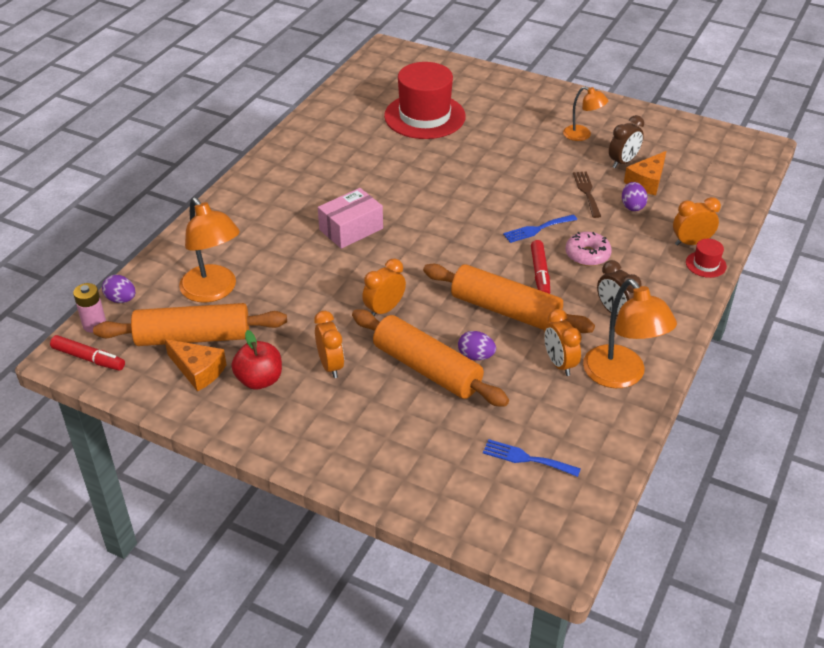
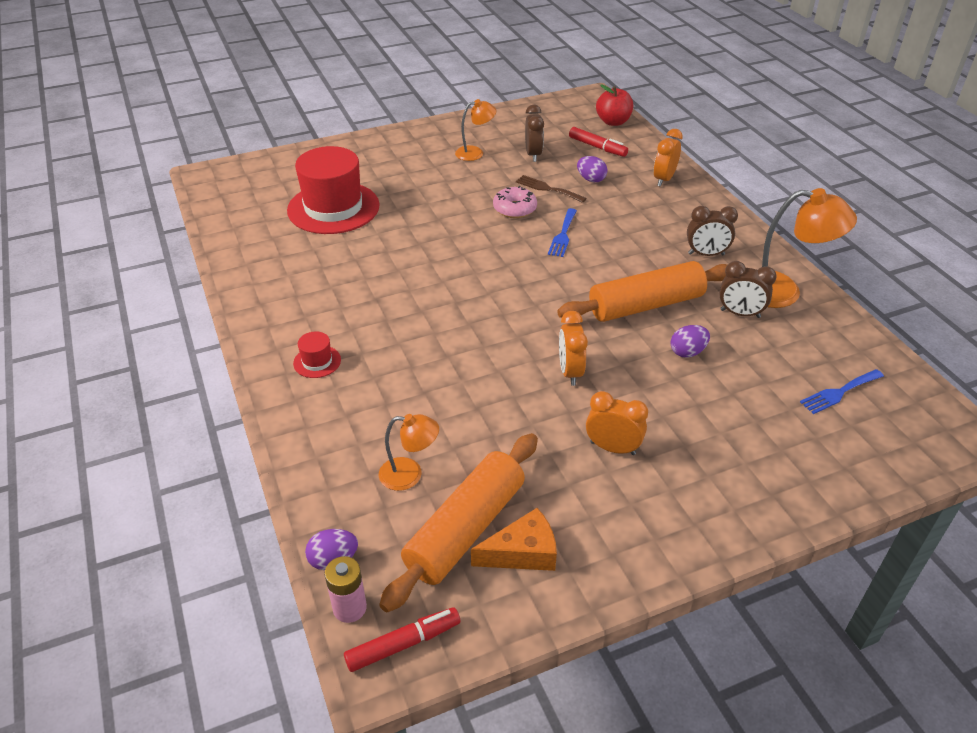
camera: 50 degrees left, 0 degrees up
orange lamp [179,197,240,303] -> orange lamp [379,414,439,491], size x0.58
red apple [231,330,282,390] -> red apple moved to [596,84,633,126]
pink box [318,188,383,249] -> none
orange rolling pin [352,309,509,407] -> none
red marker [531,240,550,294] -> red marker moved to [569,127,628,157]
orange clock [544,309,582,376] -> brown clock [719,261,777,318]
pink donut [565,232,612,266] -> pink donut moved to [493,186,537,218]
orange cheese [624,151,666,195] -> none
red hat [686,239,727,278] -> red hat moved to [293,332,341,378]

